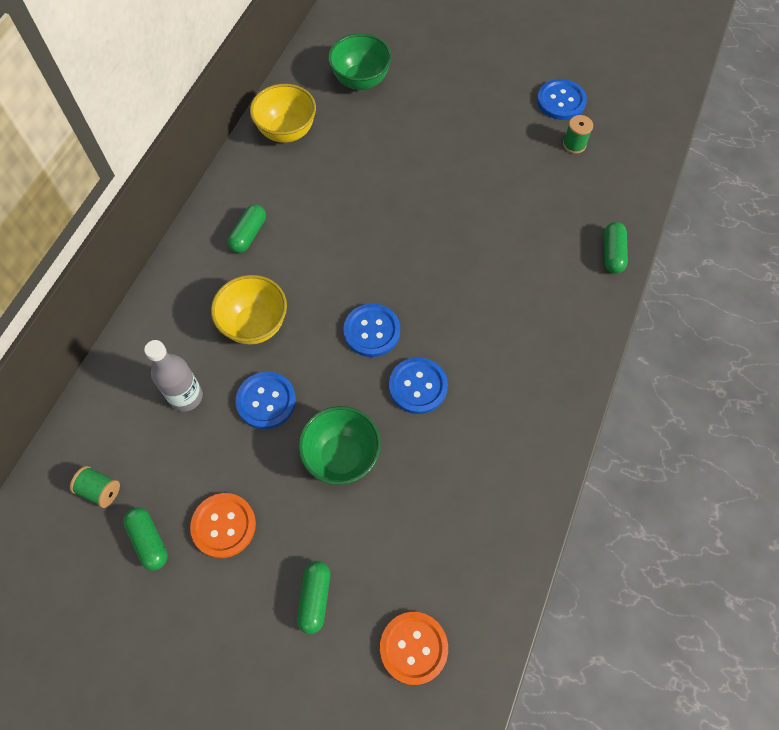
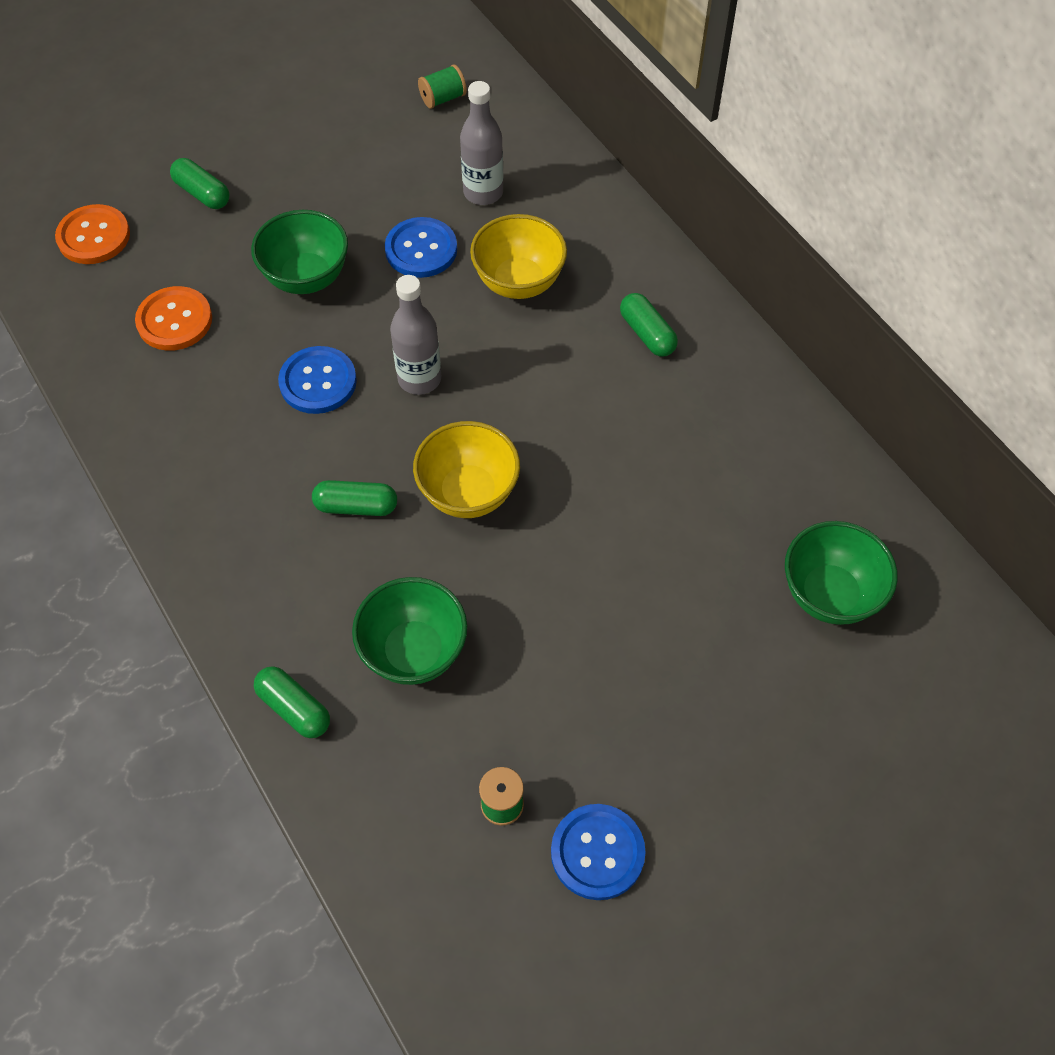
camera: 125 degrees right, 5 degrees down
green capsule [123,508,168,571] -> green capsule moved to [312,480,397,516]
orange button [190,493,256,558] -> orange button moved to [135,286,212,351]
yellow bowl [250,84,316,143] -> yellow bowl moved to [413,421,520,518]
blue button [343,303,400,357] -> grey bottle [390,275,441,395]
none -> green bowl [352,577,468,685]

